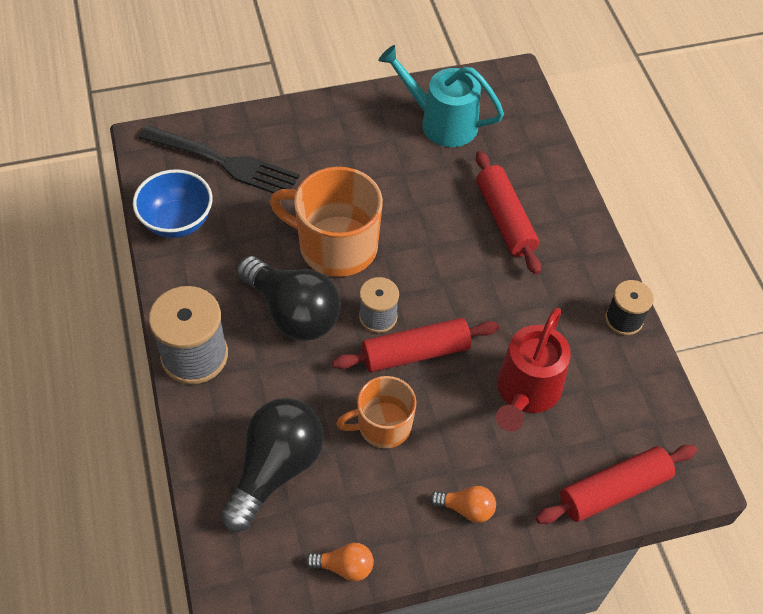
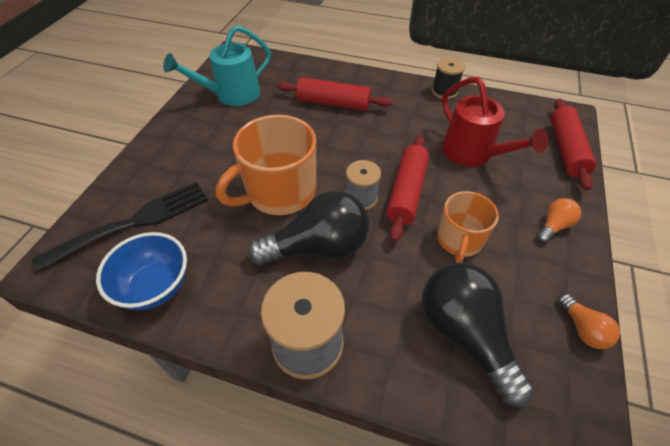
camera: 55 degrees left, 5 degrees down
orange light bulb [305,543,374,581] -> orange light bulb turned 120 degrees clockwise [558,294,620,349]

